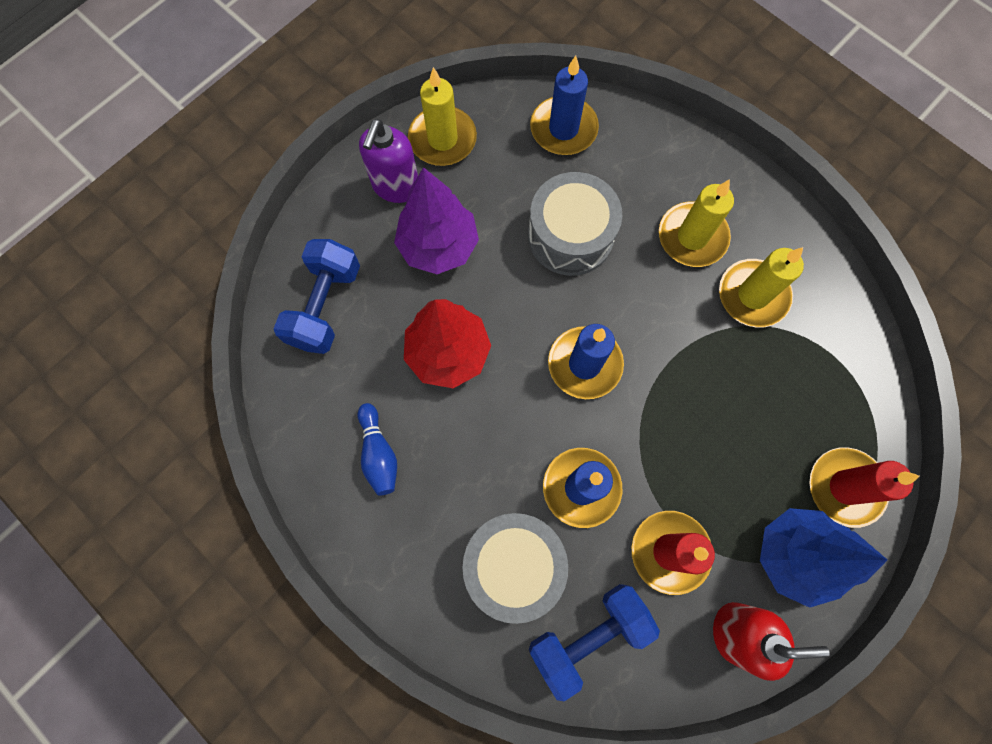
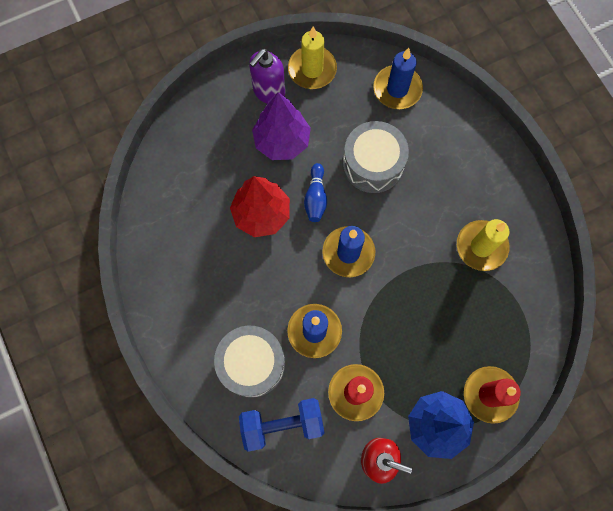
camera: 20 degrees right, 0 degrees up
blue dumbbell [274,239,360,354] -> none
blue bowling pin [357,403,397,496] -> blue bowling pin moved to [304,163,327,222]
yellow candle [659,179,734,267] -> none

